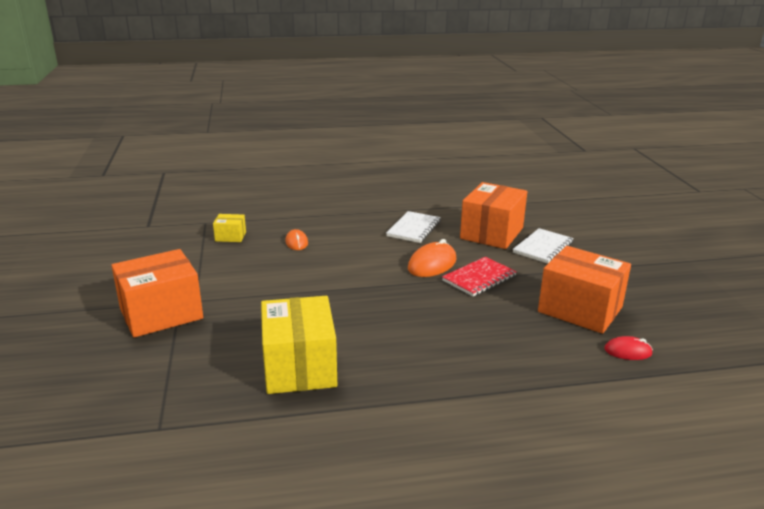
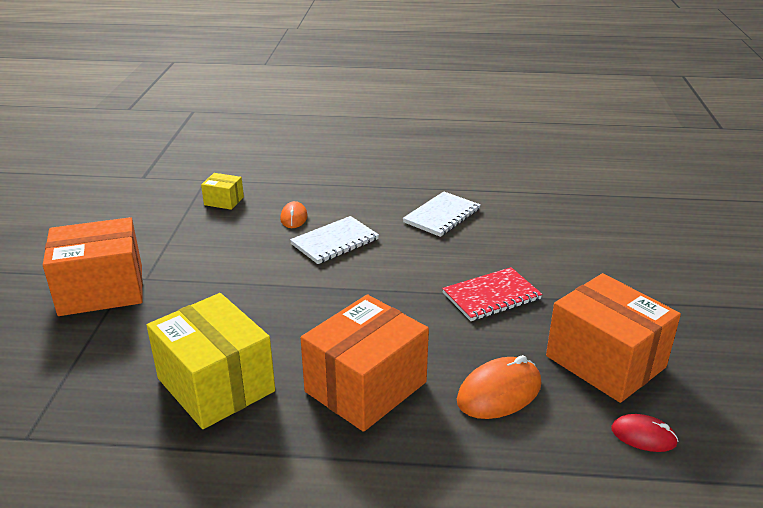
camera: 15 degrees right, 5 degrees up
yellow box [261,296,337,394] -> yellow box turned 45 degrees counterclockwise [147,293,275,429]
orange mouse [408,239,457,277] -> orange mouse moved to [457,355,541,419]
orange box [460,182,527,249] -> orange box moved to [301,294,429,432]
white notebook [513,228,574,264] -> white notebook moved to [290,216,379,264]

